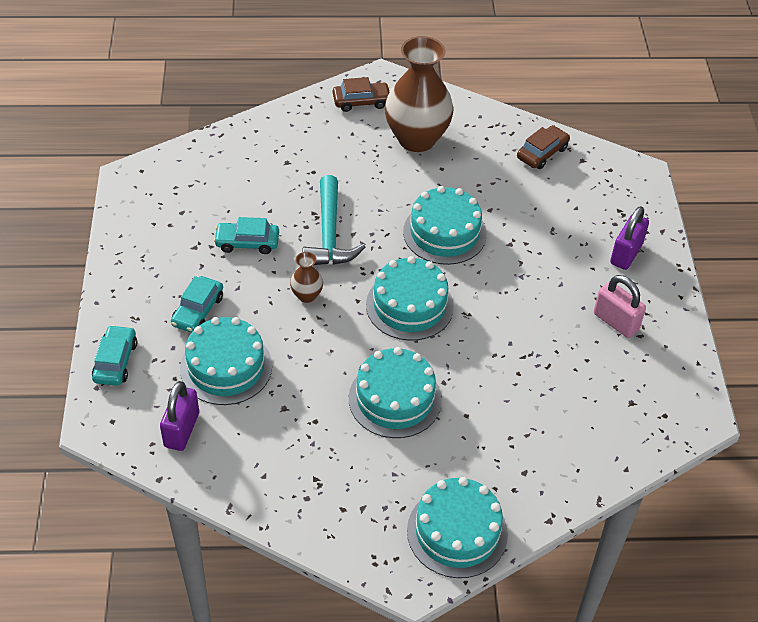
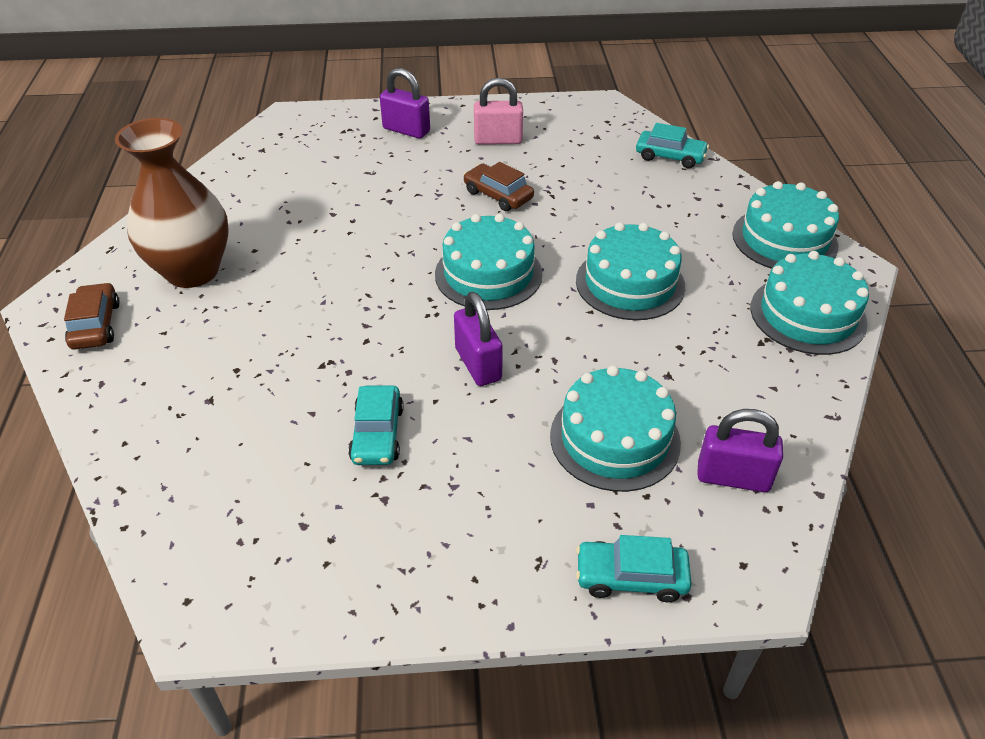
camera: 90 degrees left, 5 degrees down
turquoise car [171,276,223,333] -> turquoise car moved to [636,123,709,168]
brown vase [290,252,323,303] -> purple padlock [454,292,503,386]
turquoise hammer [303,175,365,265] -> none
turquoise cake [403,186,487,265] -> turquoise cake moved to [751,251,869,355]
brown car [517,125,570,169] -> brown car moved to [463,162,534,211]
pink padlock [594,275,646,338] -> pink padlock turned 45 degrees clockwise [474,78,523,145]

